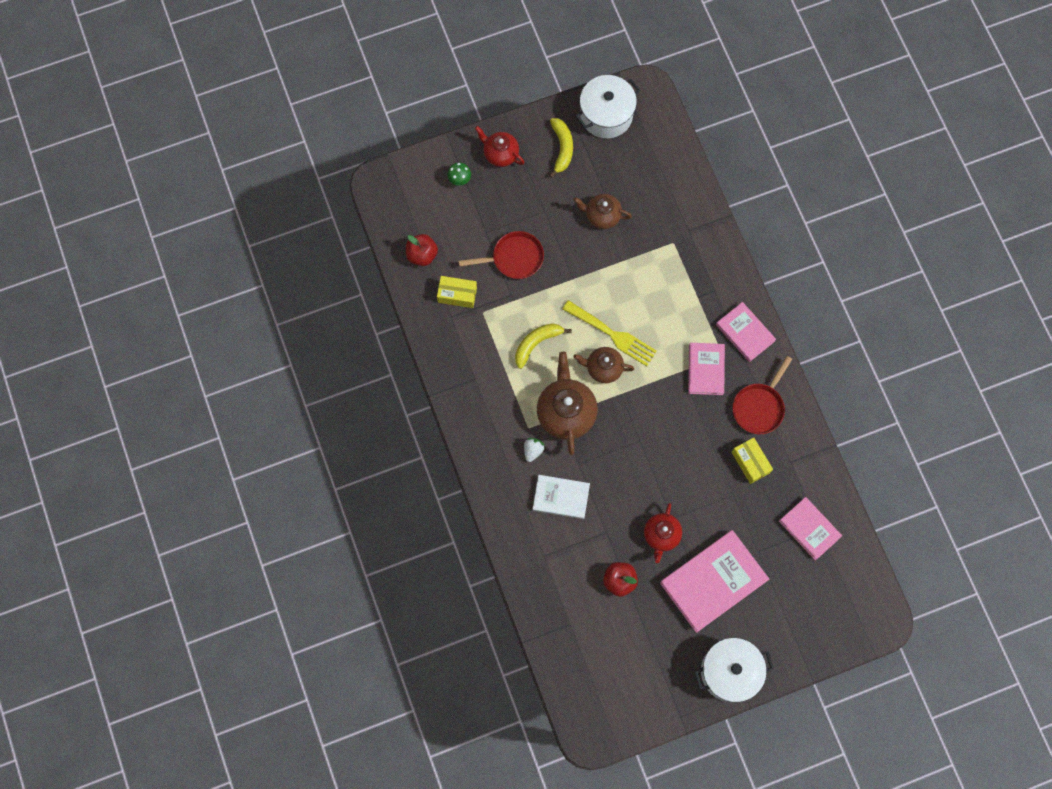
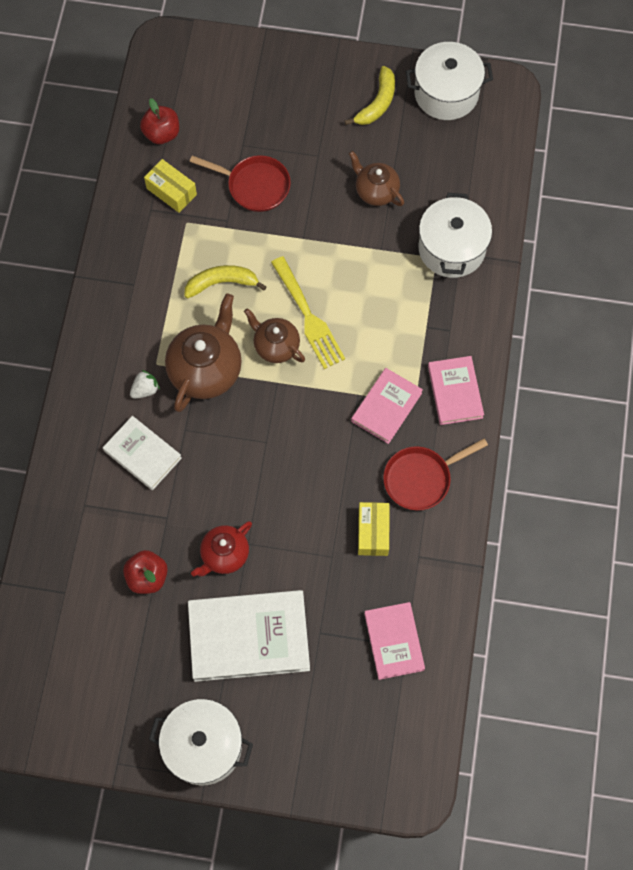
camera: 30 degrees right, 5 degrees down
green mushroom [447,162,471,186] -> none
red teapot [475,126,525,167] -> none
pink book [660,530,769,633] -> white book [188,590,310,682]
none -> white pot [418,193,492,278]

